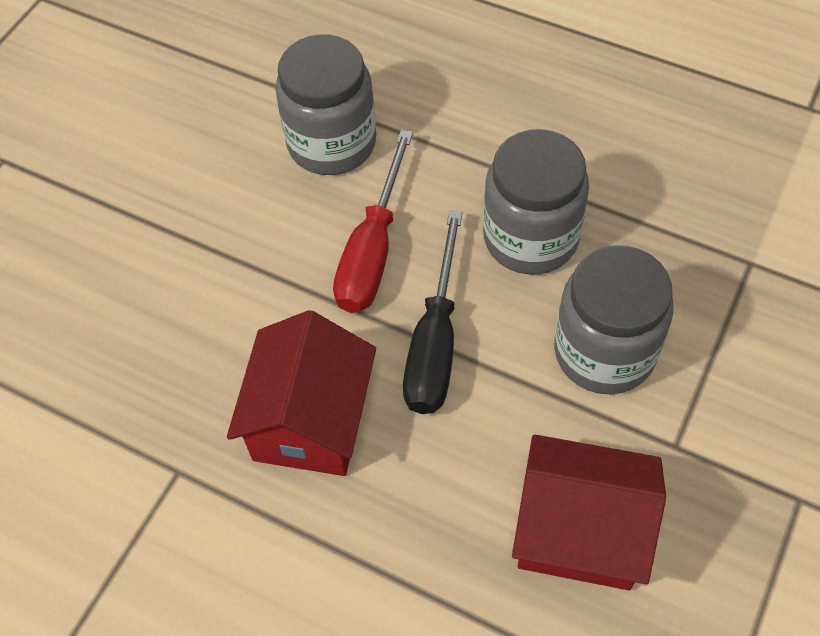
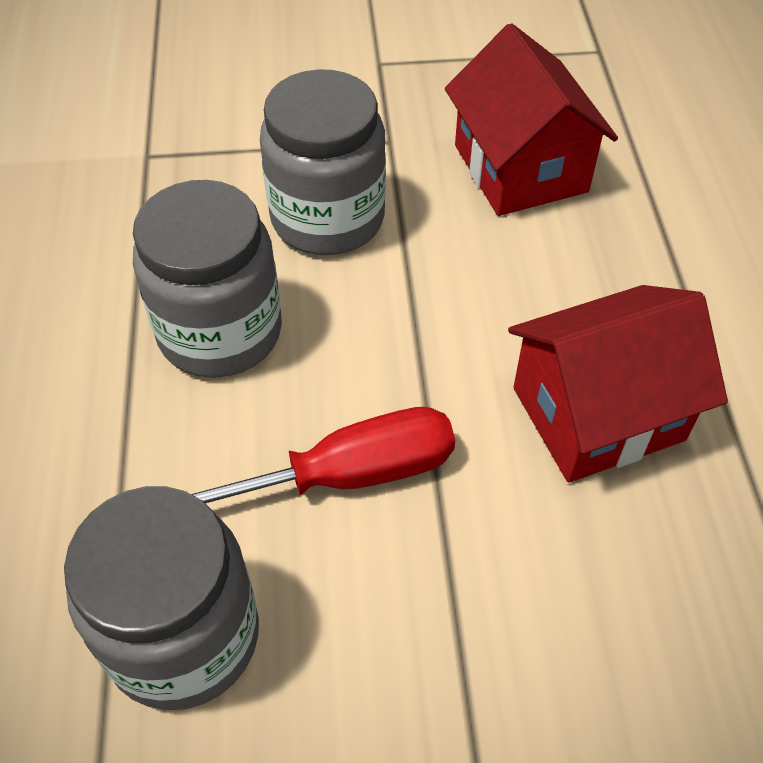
camera: 125 degrees left, 5 degrees down
black screwdriver [403,210,463,414] -> none

